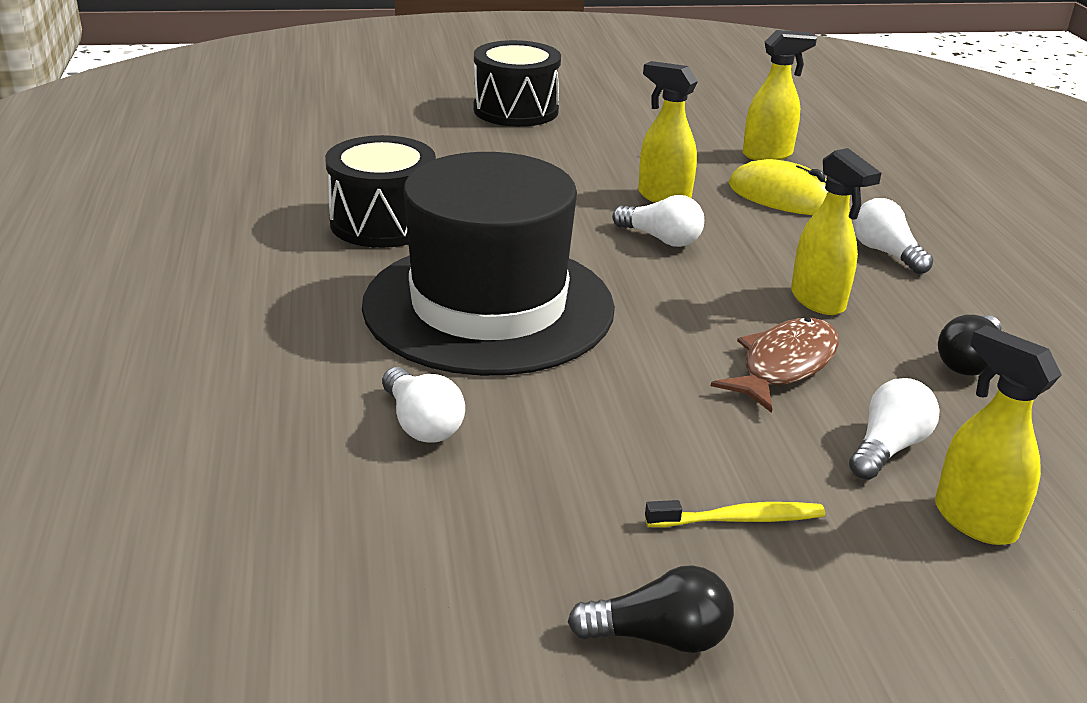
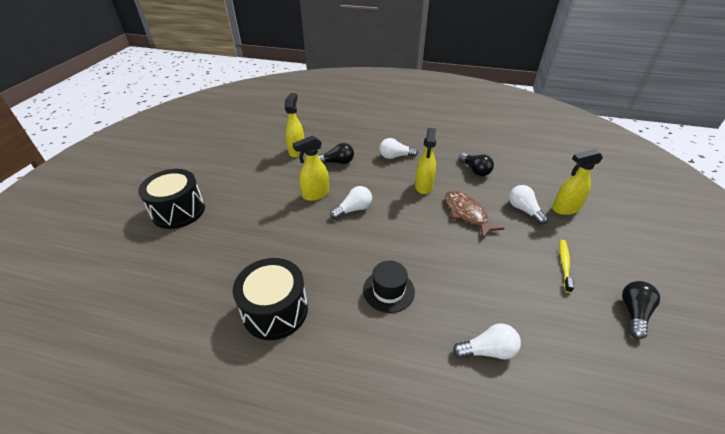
camera: 65 degrees left, 10 degrees up
black hat [362,152,615,376] -> black hat [363,261,415,313], size x0.40
yellow mouse [729,159,828,215] -> black light bulb [318,143,354,164]
yellow spray bottle [791,148,881,315] -> yellow spray bottle turned 105 degrees clockwise [415,128,436,194]

